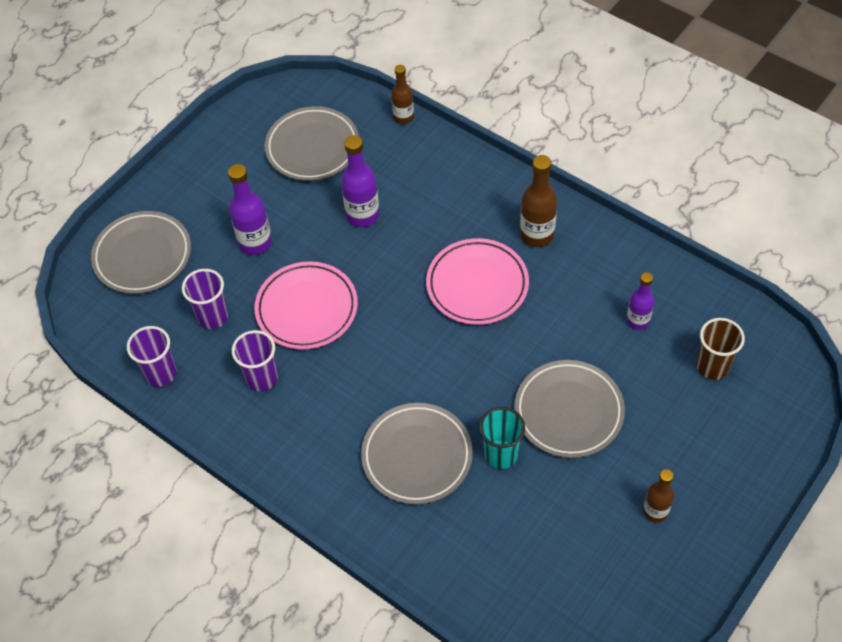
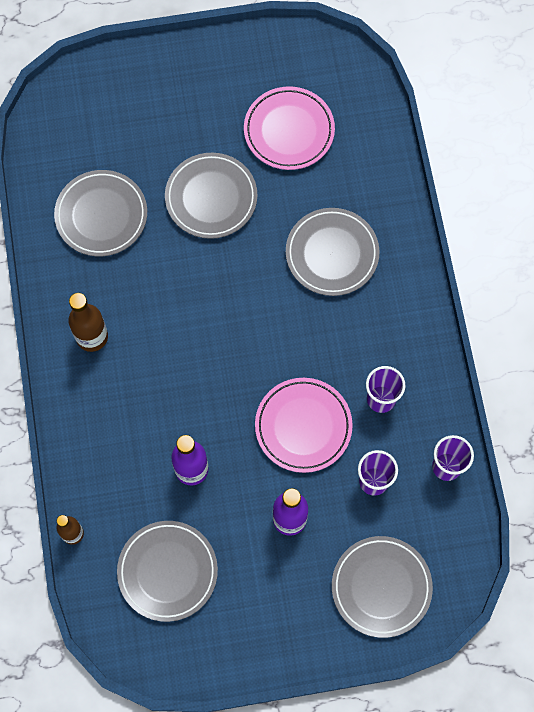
camera: 140 degrees left, 15 degrees up
pink plate [426,238,529,325] -> pink plate moved to [244,86,335,170]
turquoise cup [479,407,525,469] -> none
purple bottle [626,272,654,330] -> grey plate [54,170,147,256]
brown bottle [643,469,674,523] -> none
brown cup [696,318,745,380] -> none

